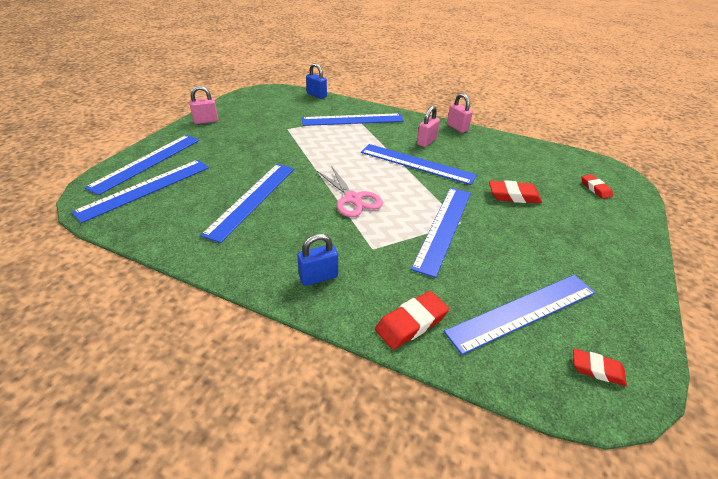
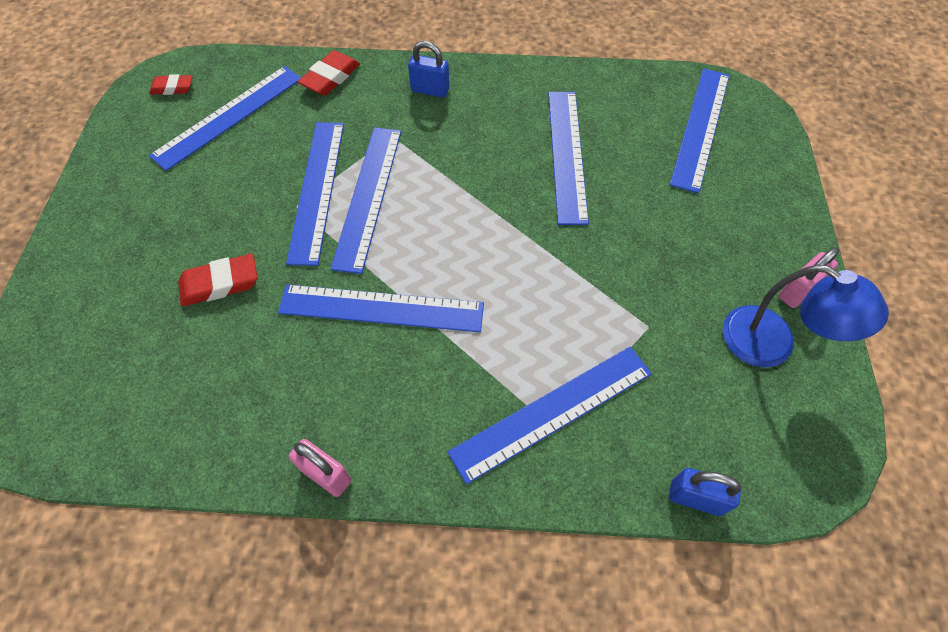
camera: 160 degrees right, 20 degrees up
blue ruler [84,135,200,195] -> blue ruler moved to [331,127,401,274]
blue padlock [297,234,338,286] -> blue padlock turned 60 degrees clockwise [408,41,449,98]
pink scissors [317,166,383,217] -> none
pink padlock [417,106,440,147] -> none
red eraser [582,174,613,199] -> none
none -> blue lamp [723,264,889,367]

